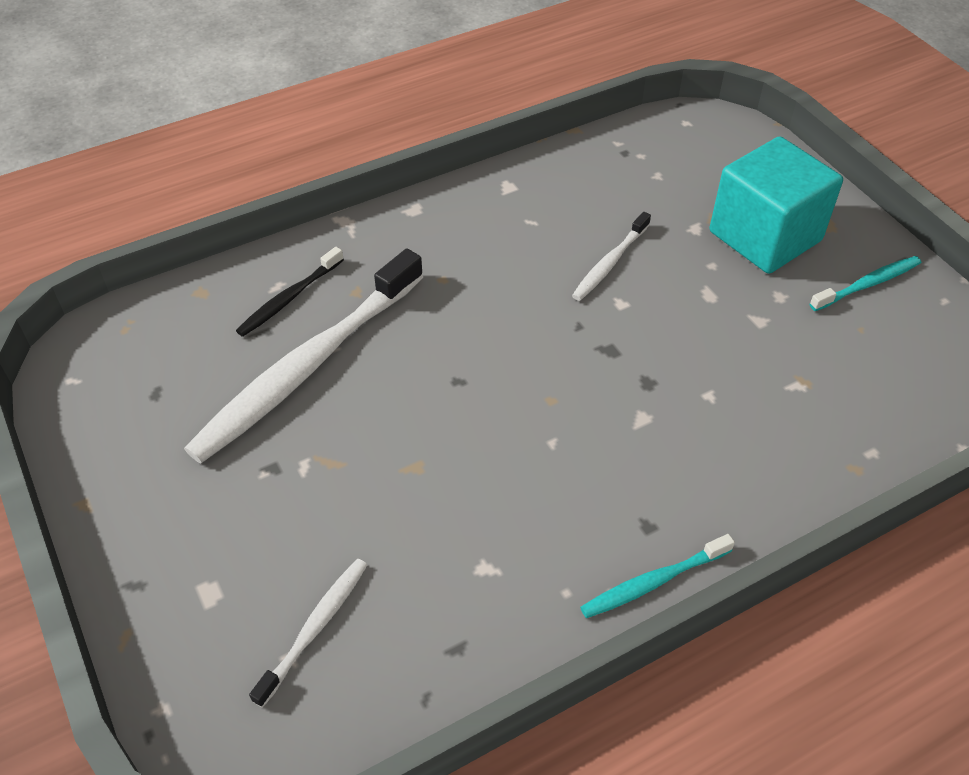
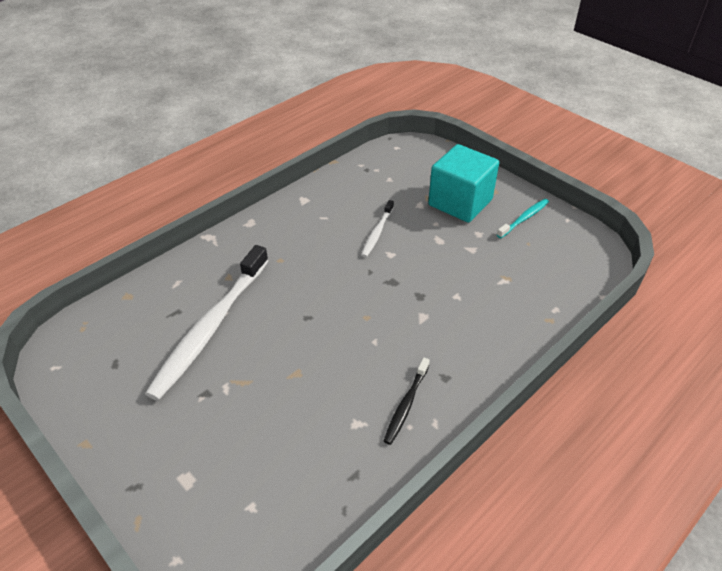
camera: 15 degrees left, 5 degrees down
black toothbrush [236,247,344,337] -> black toothbrush moved to [384,358,430,445]
white toothbrush [249,559,367,708] -> none
turquoise toothbrush [580,534,735,618] -> none

